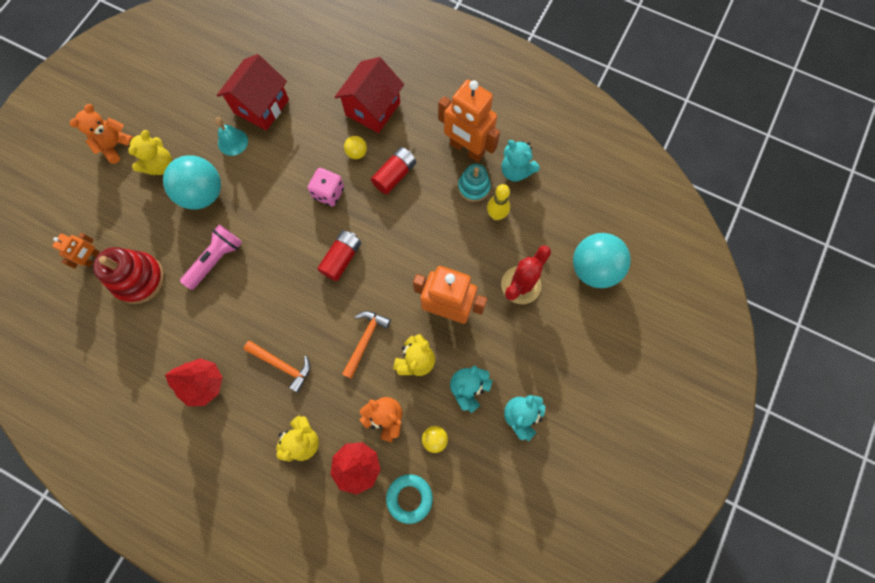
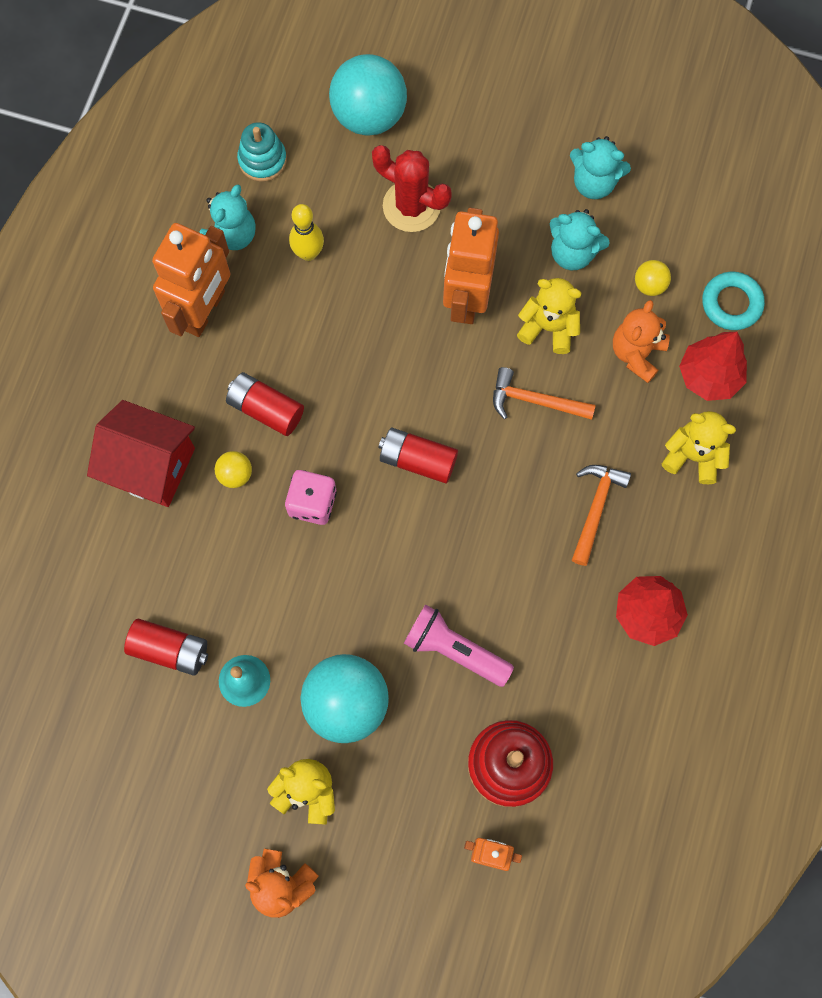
camera: 100 degrees left, 0 degrees up
red house [217,54,289,131] -> red battery [124,619,208,676]
turquoise stacking toy [458,164,491,202] -> turquoise stacking toy moved to [237,122,287,182]

